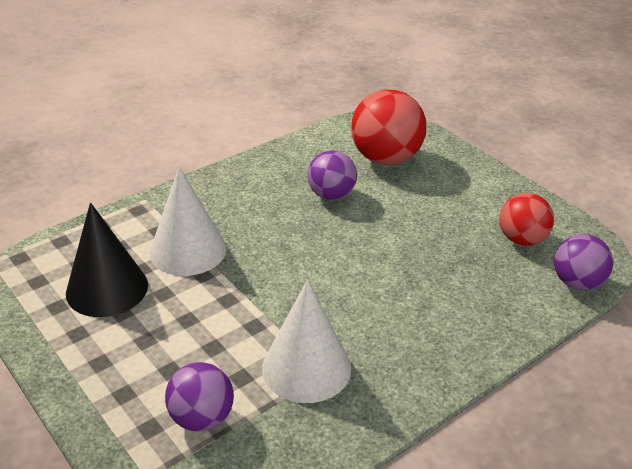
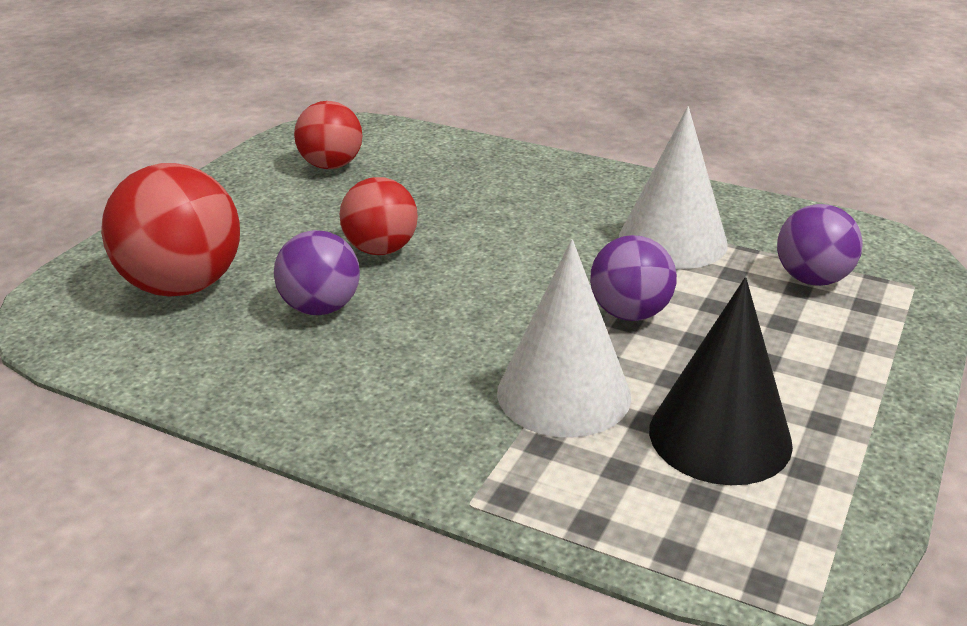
camera: 115 degrees left, 5 degrees down
purple ball [554,234,613,290] -> purple ball moved to [590,235,677,321]
none -> red ball [340,177,418,255]

